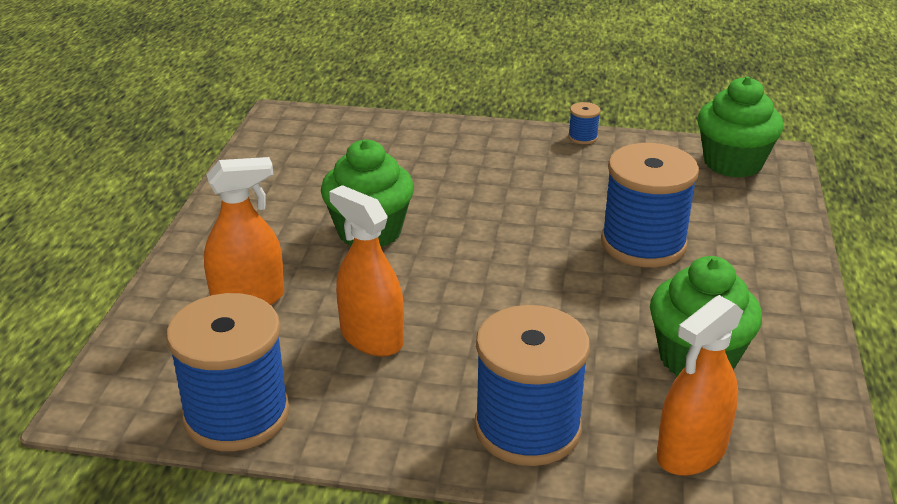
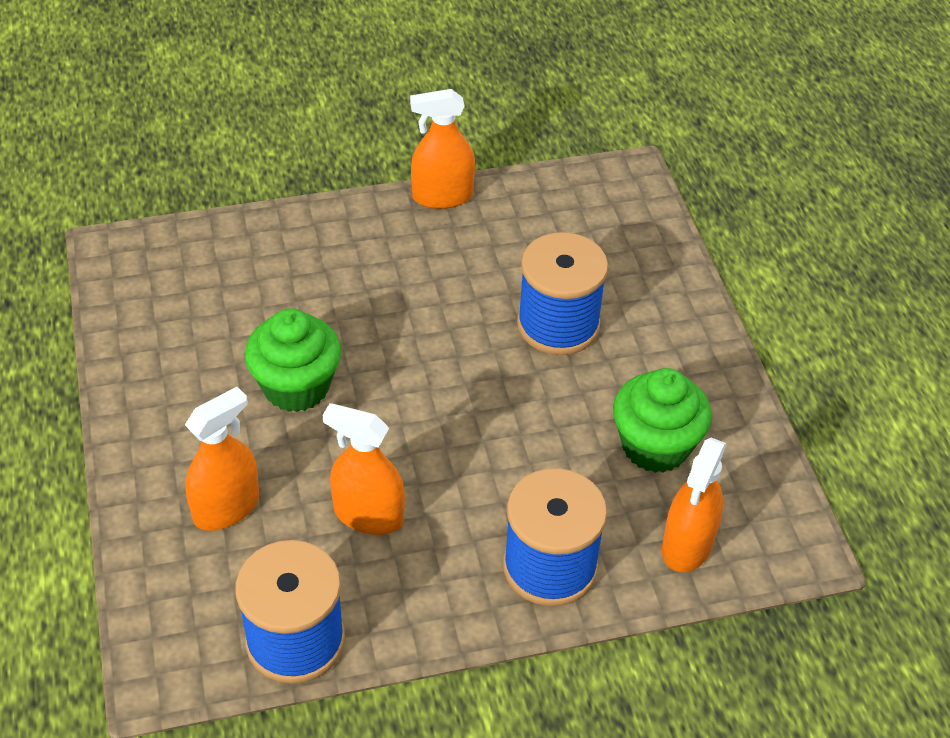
camera: 25 degrees left, 15 degrees up
blue spool [568,102,601,144] -> orange spray bottle [410,89,475,209]
green cupcake [698,77,784,178] -> none

